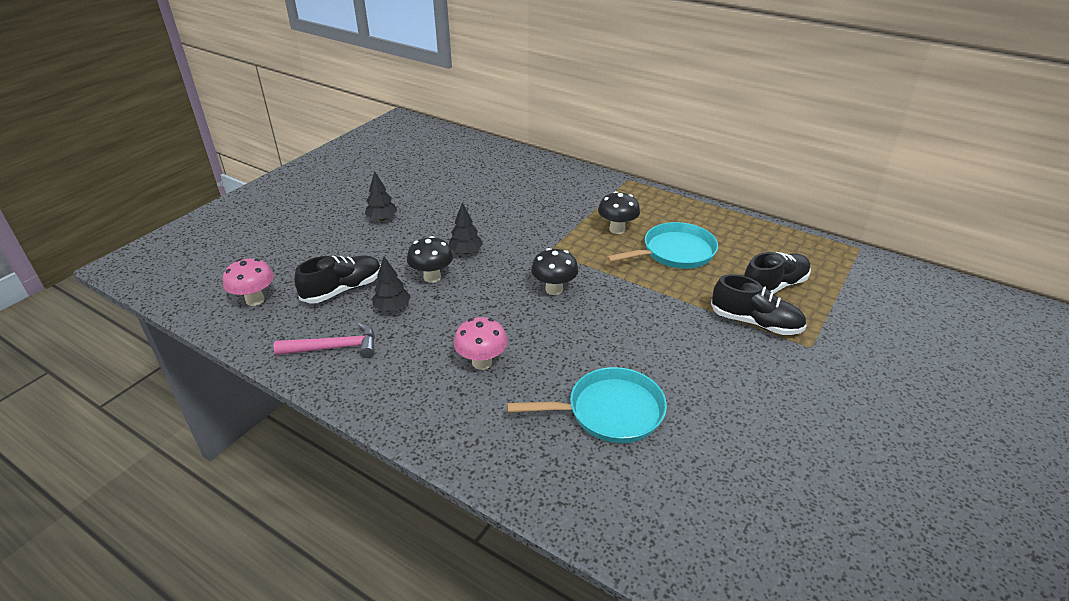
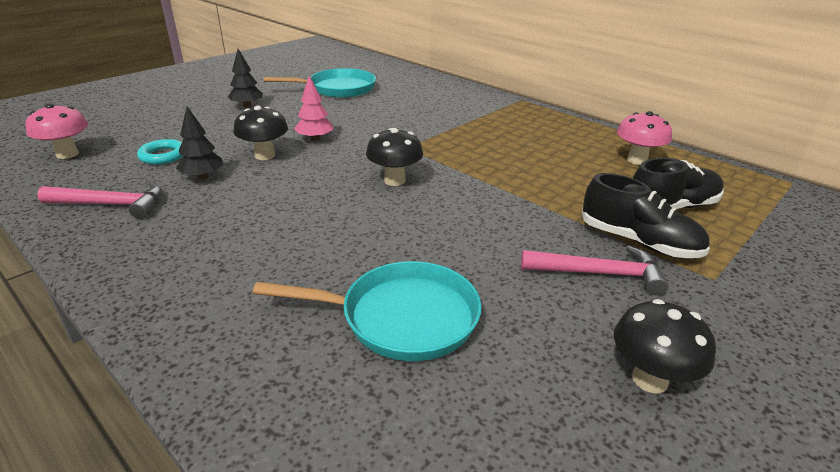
camera: 10 degrees right, 5 degrees down
black shoe [294,256,381,304] -> turquoise ring [137,139,183,165]
black tree [449,203,483,254] -> pink tree [294,75,333,141]
pink mushroom [454,317,508,370] -> pink mushroom moved to [617,111,672,165]
black mushroom [598,191,640,234] -> black mushroom moved to [614,299,716,394]
turquoise pan [606,222,718,269] -> turquoise pan moved to [264,68,376,98]
none -> pink hammer [521,246,669,295]

